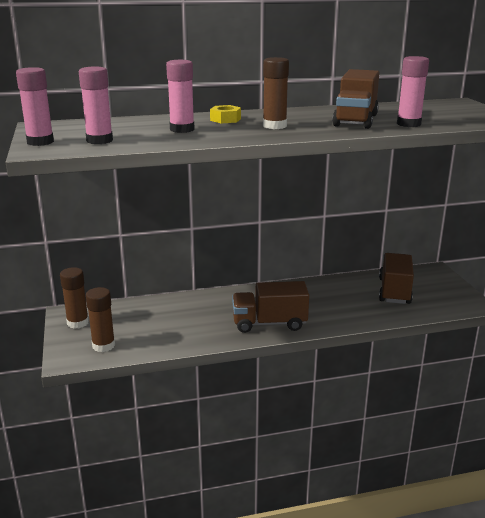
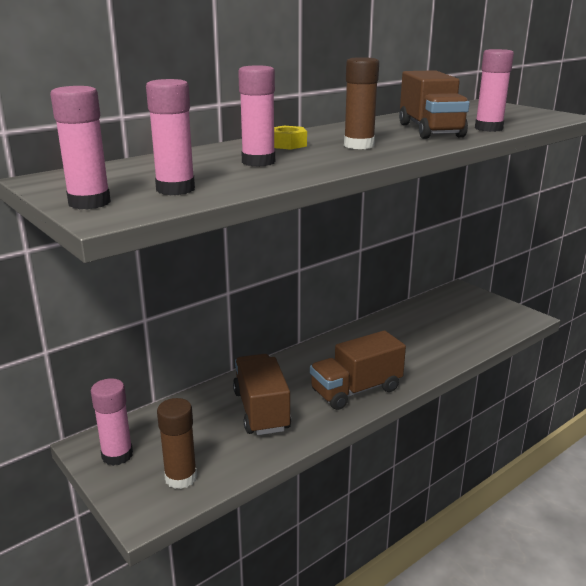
camera: 25 degrees left, 0 degrees up
brown glue stick [60,267,89,329] -> pink glue stick [91,378,133,466]
brown truck [379,253,414,304] -> brown truck moved to [233,354,291,435]

